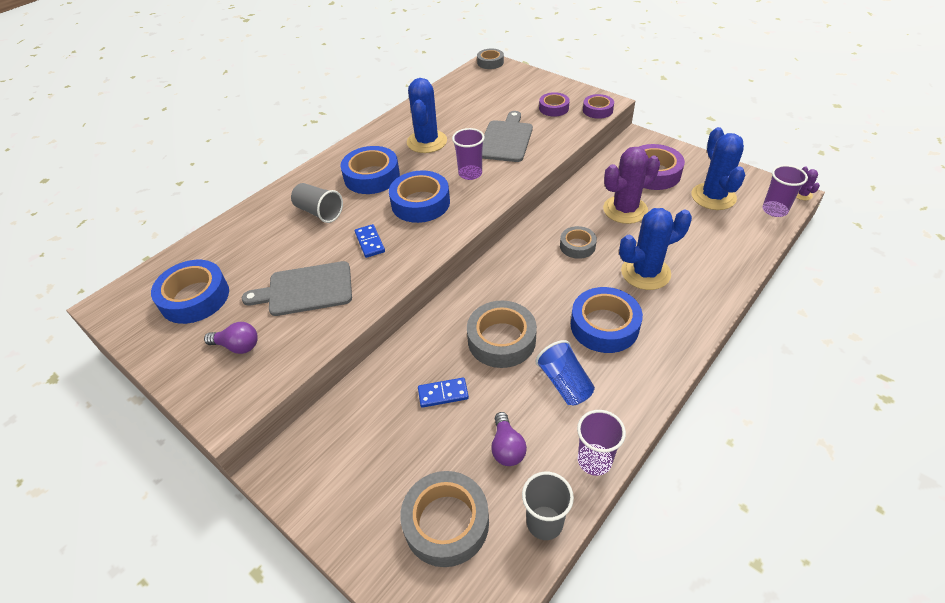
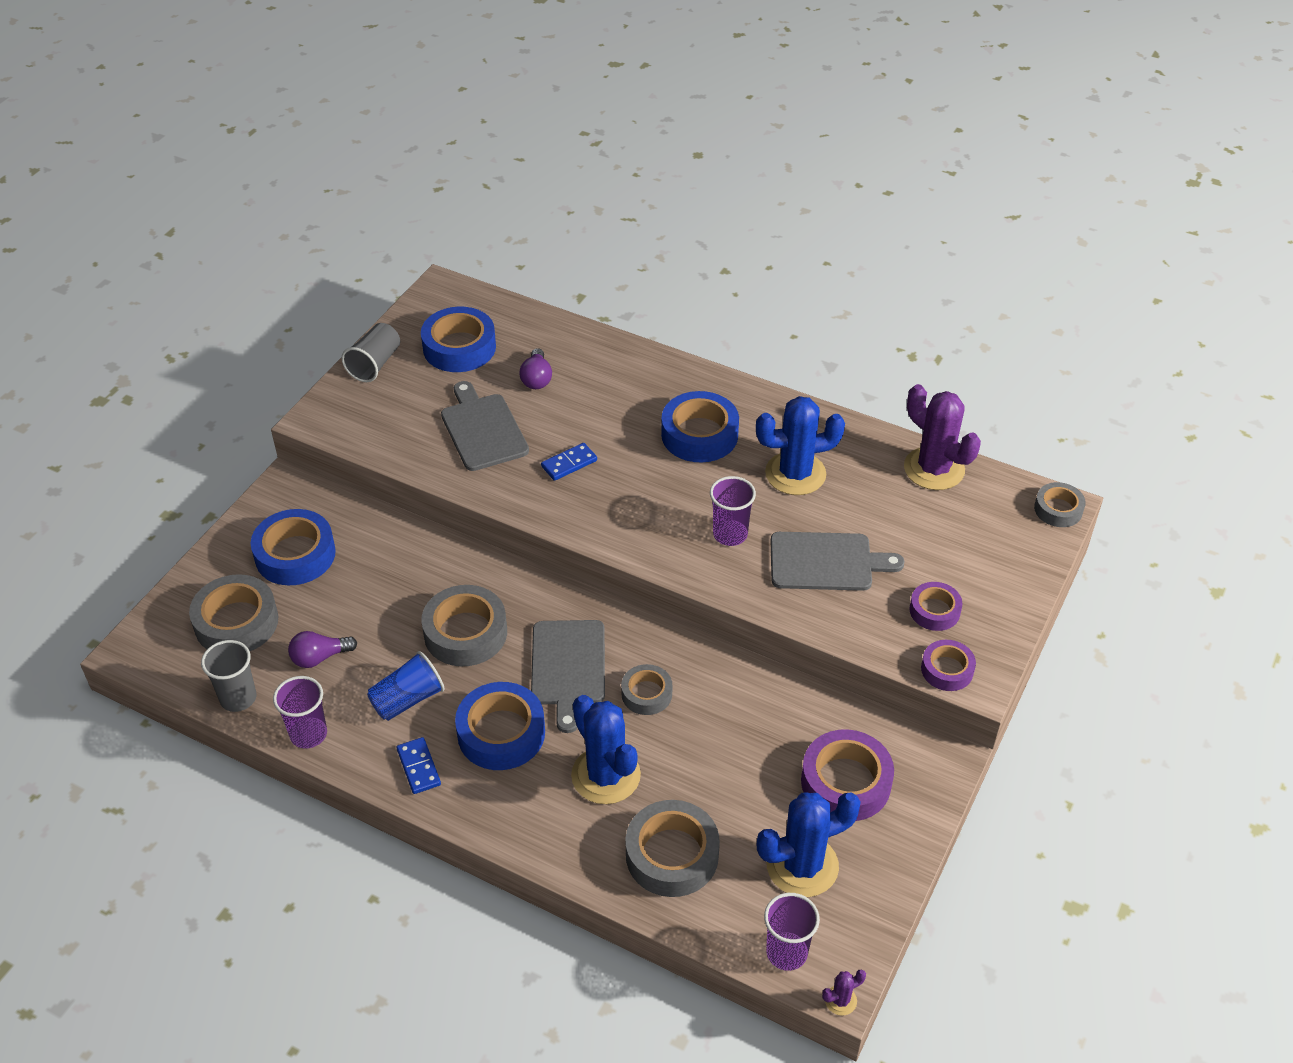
camera: 75 degrees right, 0 degrees up
purple light bulb [204,322,258,354] -> purple light bulb moved to [519,348,552,389]
grey cup [291,183,343,223] -> grey cup moved to [342,323,400,382]
blue tape [389,170,450,223] -> blue tape moved to [251,509,336,585]
blue domino [418,378,469,408] -> blue domino moved to [396,737,441,794]
purple cactus [603,147,660,224] -> purple cactus moved to [904,384,981,490]
none -> grey cutting board [531,620,605,733]
none -> grey tape [625,800,720,897]

